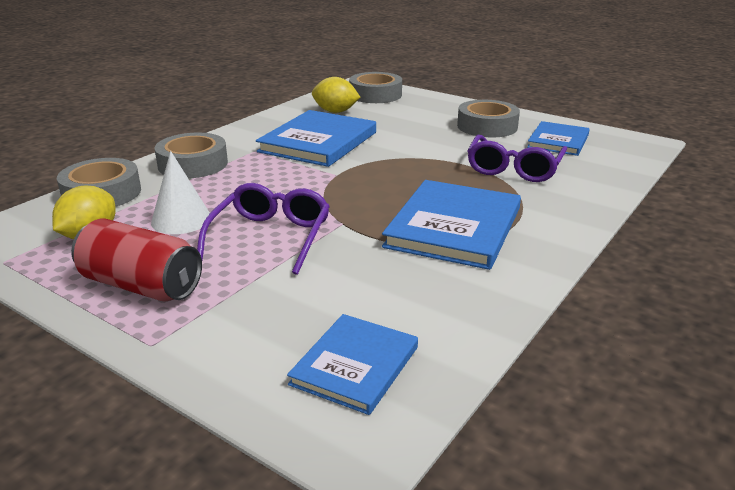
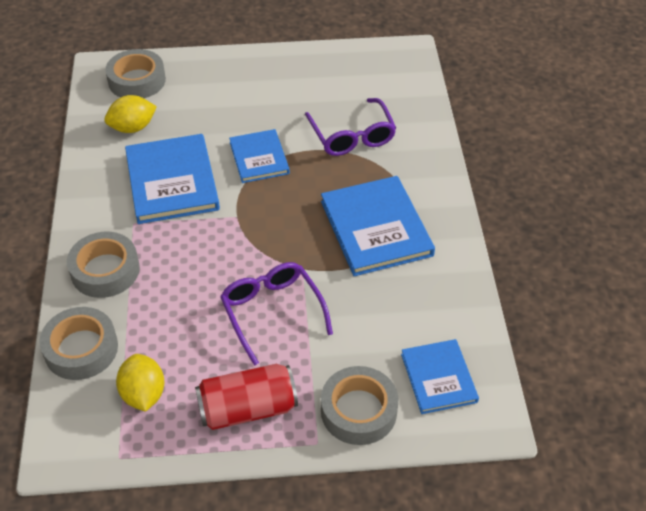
camera: 40 degrees left, 20 degrees up
white cone [151,151,210,234] -> none
grey tape [457,100,520,137] -> grey tape moved to [321,366,398,445]
blue book [527,121,590,156] -> blue book moved to [229,129,290,183]

